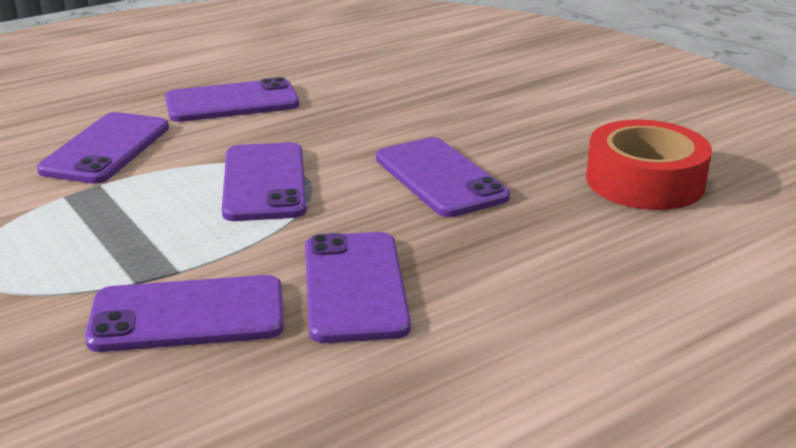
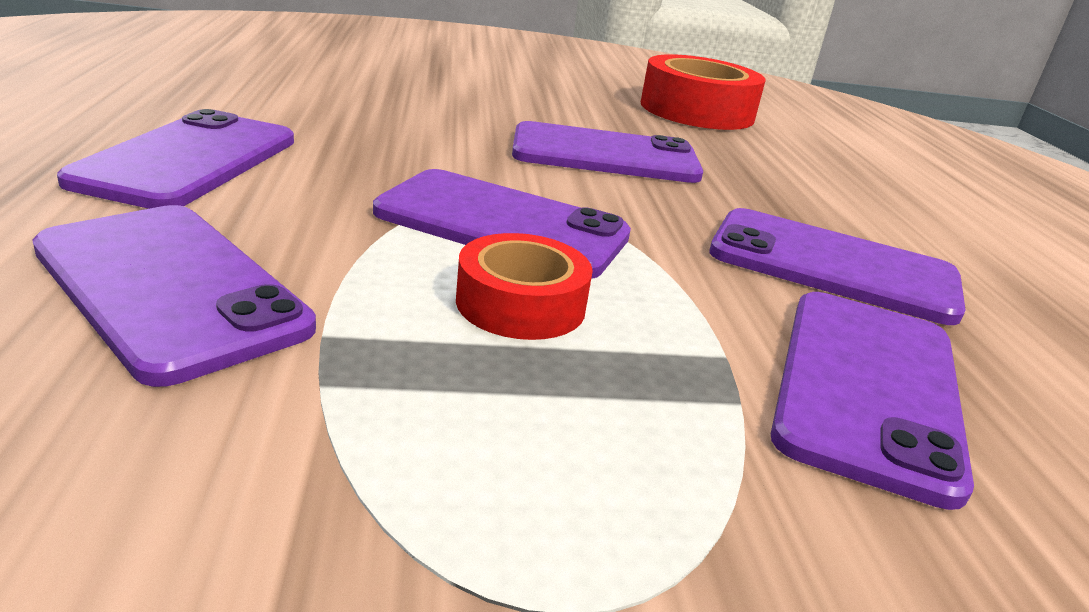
camera: 65 degrees left, 0 degrees up
none -> red tape [456,233,593,340]

